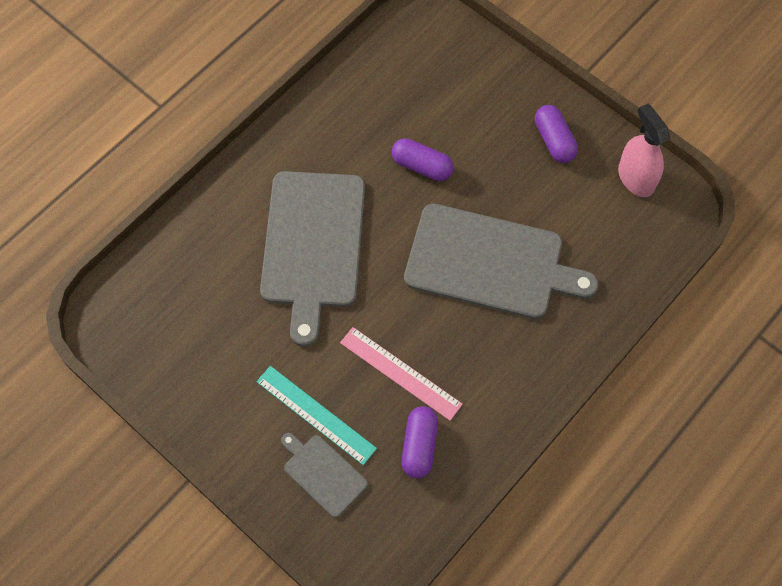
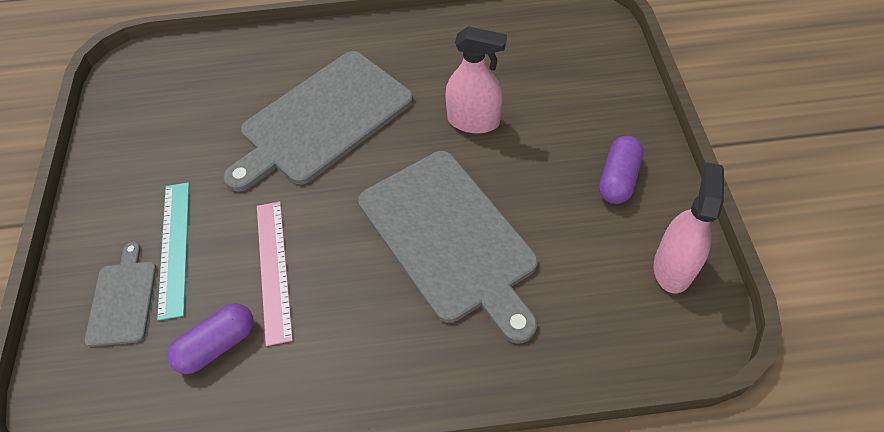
camera: 45 degrees right, 10 degrees down
purple capsule [392,138,454,181] -> pink spray bottle [446,26,507,133]

